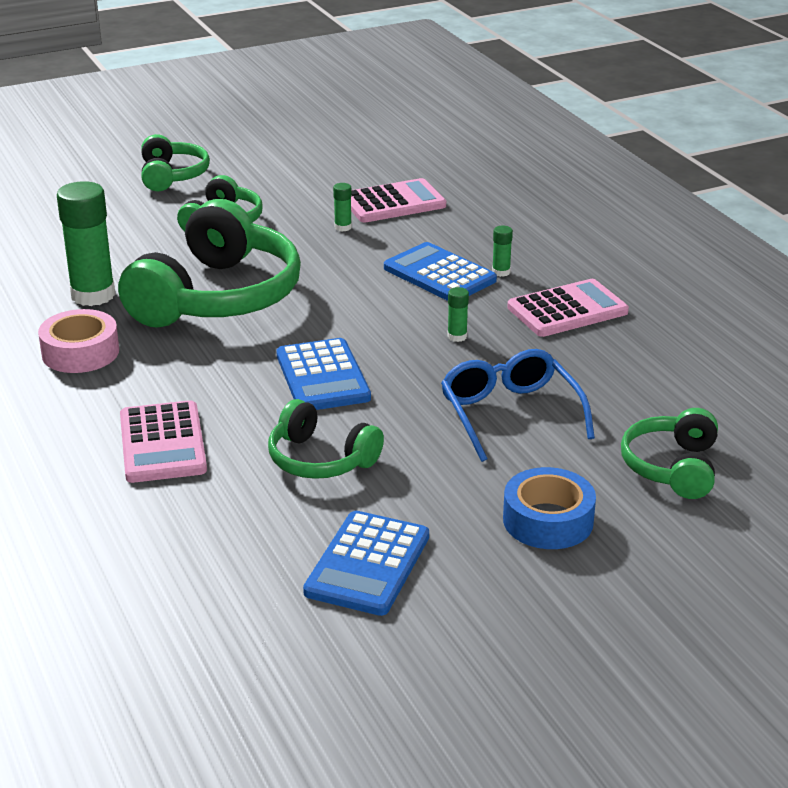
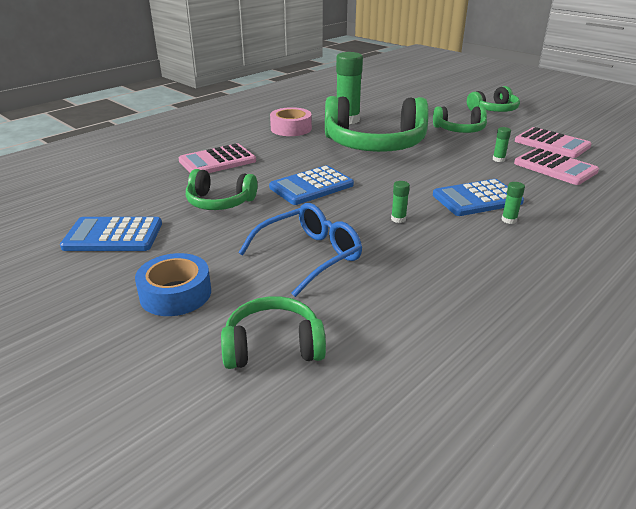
camera: 70 degrees right, 0 degrees up
green headphones [268,399,384,479] -> green headphones turned 90 degrees counterclockwise [186,169,257,210]
blue calculator [384,242,497,301] -> blue calculator turned 135 degrees counterclockwise [433,179,524,216]
pink calculator [507,279,629,337] -> pink calculator moved to [515,127,592,158]

